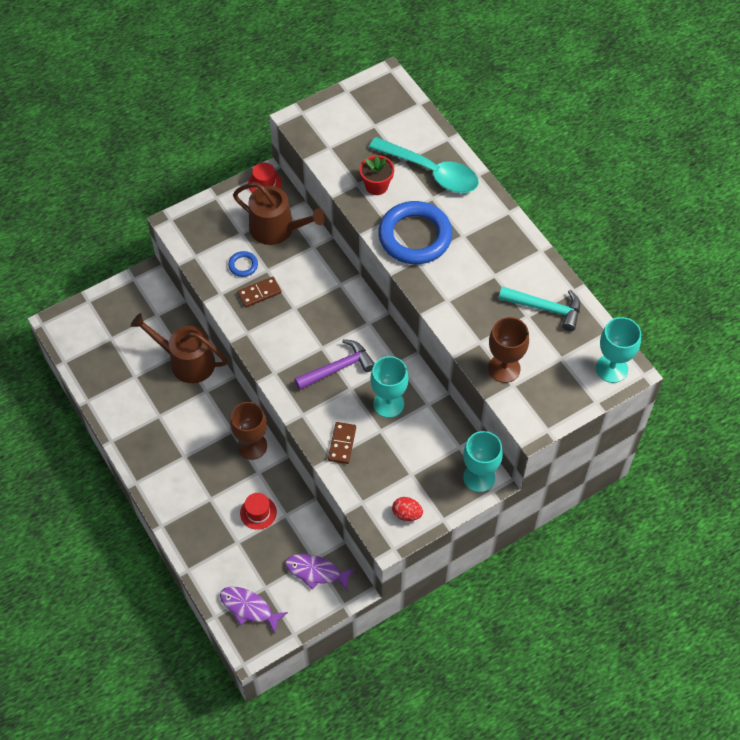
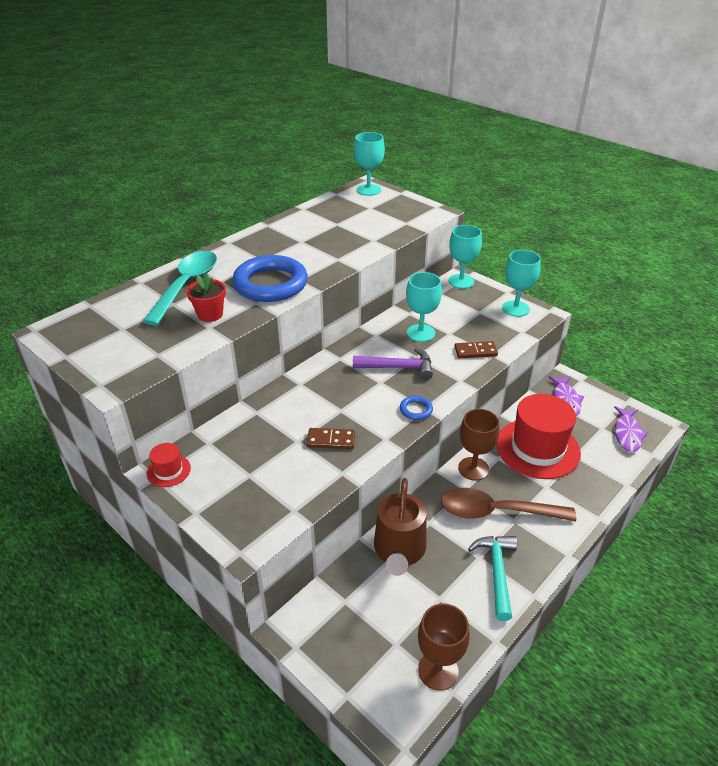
camera: 105 degrees left, 20 degrees down
blue ring [228,251,258,277] -> blue ring moved to [400,396,433,420]
brown watering can [233,183,326,245] -> none
brown domino [237,277,281,308] -> brown domino turned 45 degrees counterclockwise [307,428,355,449]
red hat [240,493,277,530] -> red hat [496,394,581,479], size x2.30
purple hammer [294,339,375,390] -> purple hammer turned 135 degrees clockwise [353,348,433,380]
red egg [392,497,423,521] -> turquoise goblet [502,250,541,317]
brown goblet [488,317,529,383] -> brown goblet moved to [418,604,470,691]
turquoise hammer [499,286,580,331] -> turquoise hammer moved to [468,536,517,621]
none -> brown spoon [441,488,576,522]

